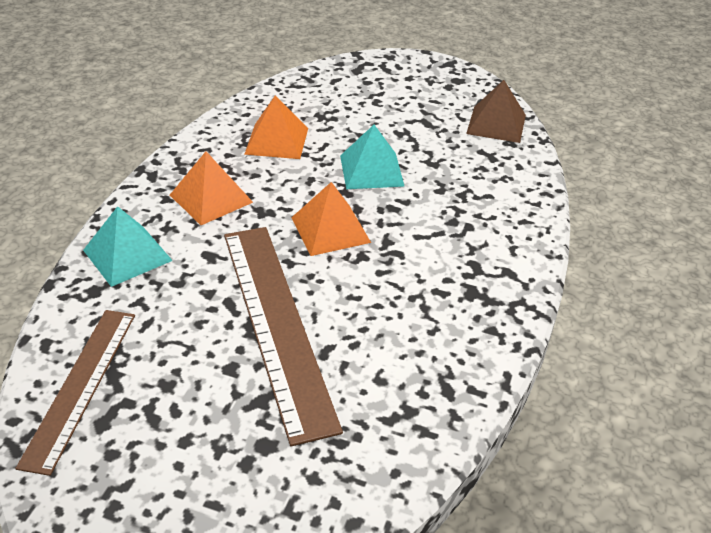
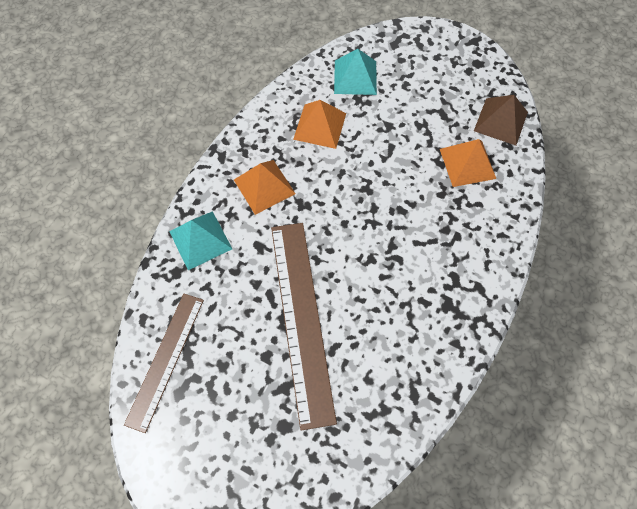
camera: 10 degrees right, 25 degrees up
orange pyramid [291,182,371,256] -> orange pyramid moved to [440,139,496,187]
turquoise pyramid [340,125,405,189] -> turquoise pyramid moved to [334,49,377,95]

